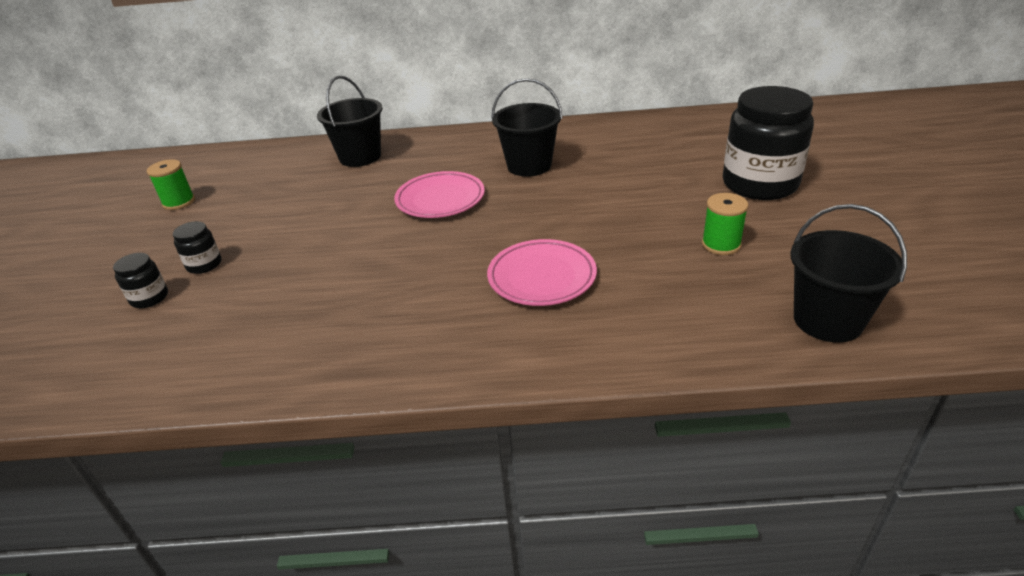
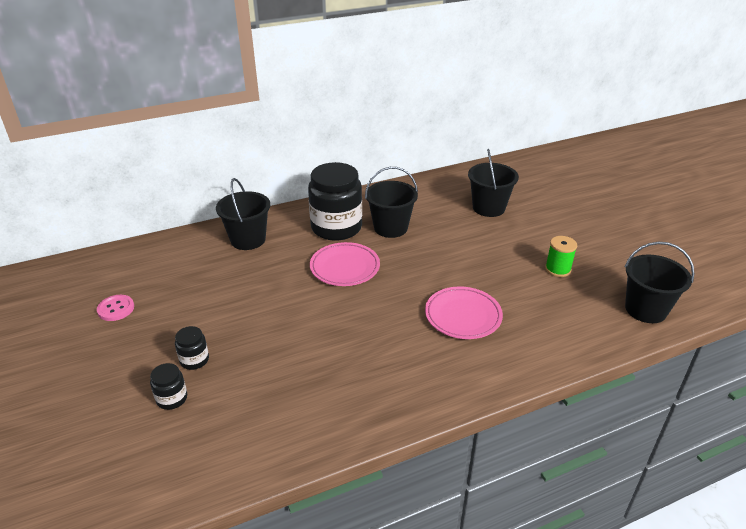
camera: 25 degrees left, 0 degrees up
green spool [147,159,195,210] -> pink button [97,295,134,321]
black jar [723,86,814,200] -> black jar moved to [308,162,362,241]
none -> black bucket [468,149,519,217]

